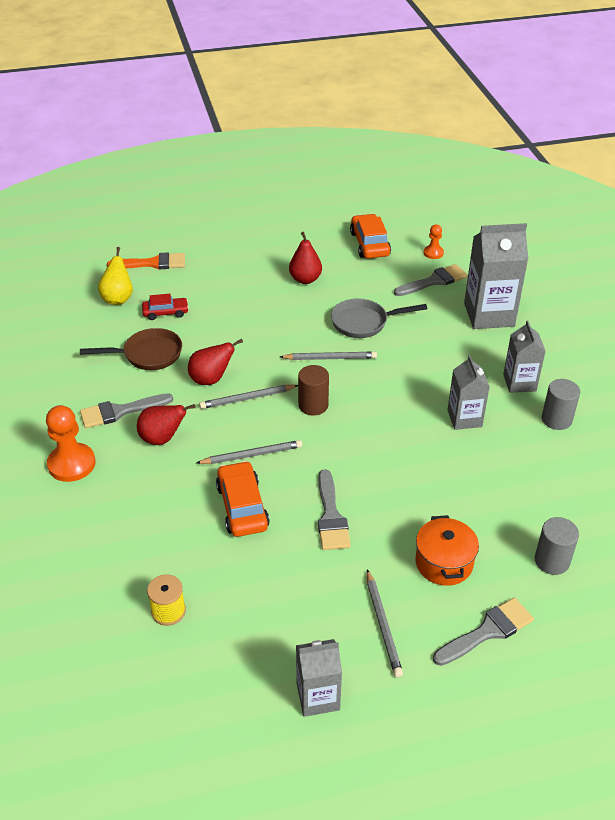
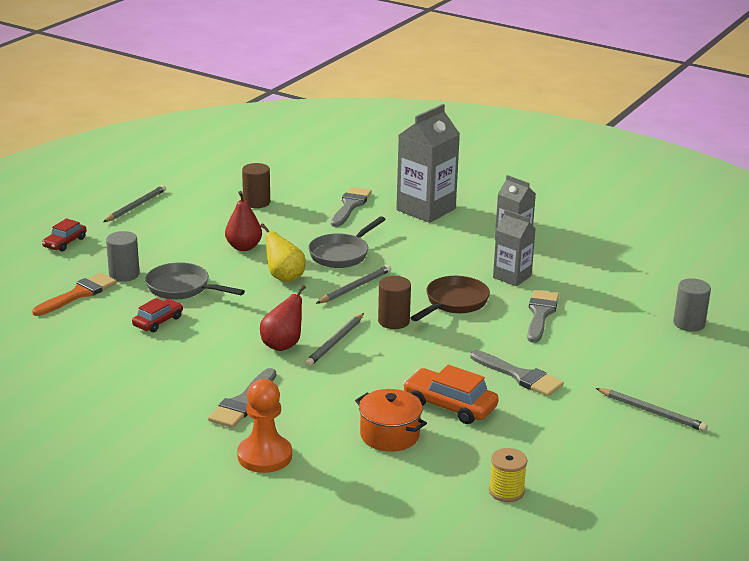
camera: 45 degrees left, 15 degrees down
brown pan [80,328,182,370] -> brown pan moved to [411,276,490,321]
yellow pear [98,247,133,305] -> yellow pear moved to [260,223,306,282]
red pear [137,404,196,445] -> none
grey pencil [196,440,302,464] -> grey pencil moved to [103,185,166,222]
grey carton [296,639,342,717] -> none
orange car [350,214,391,258] -> brown cylinder [242,163,270,208]
orange pot [415,515,479,586] -> orange pot moved to [355,389,427,452]
orange pawn [424,225,444,259] -> none
grey brush [433,598,534,666] -> grey brush moved to [527,290,559,343]
grey cylinder [542,379,580,430] -> grey cylinder moved to [106,231,140,282]
none -> red car [42,218,87,252]
none -> grey pan [145,262,245,300]

